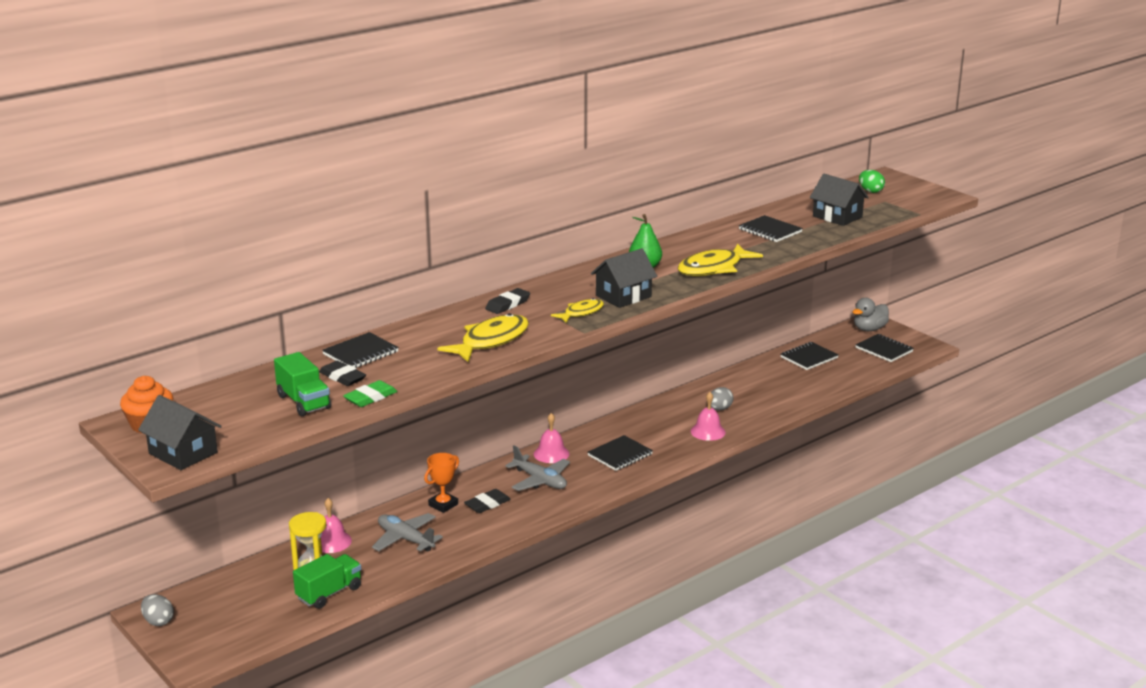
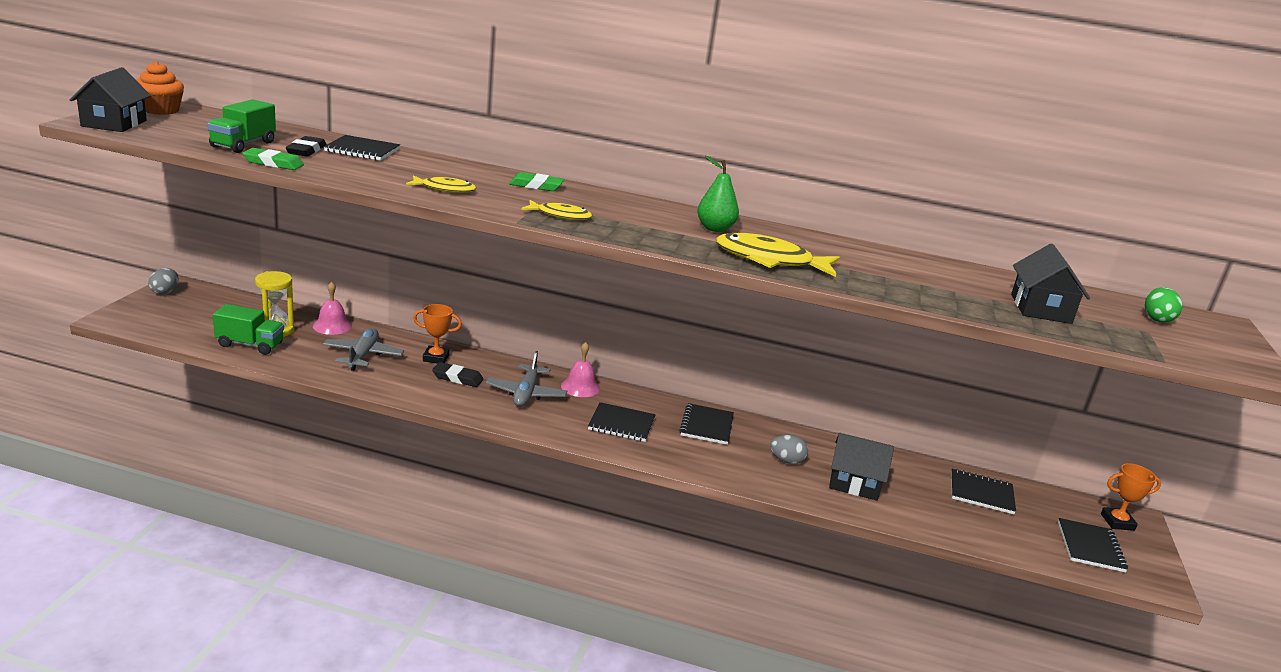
camera: 50 degrees right, 0 degrees up
yellow fish [437,313,529,362] -> yellow fish [406,176,476,193], size x0.58
black eraser [485,288,530,314] -> green eraser [509,172,564,191]
black house [591,248,657,308] -> black house moved to [829,433,894,500]
pink bell [691,392,726,441] -> none
black notebook [739,215,803,242] -> black notebook moved to [679,403,734,445]
grey duck [853,298,889,331] -> orange trophy [1101,463,1161,531]

